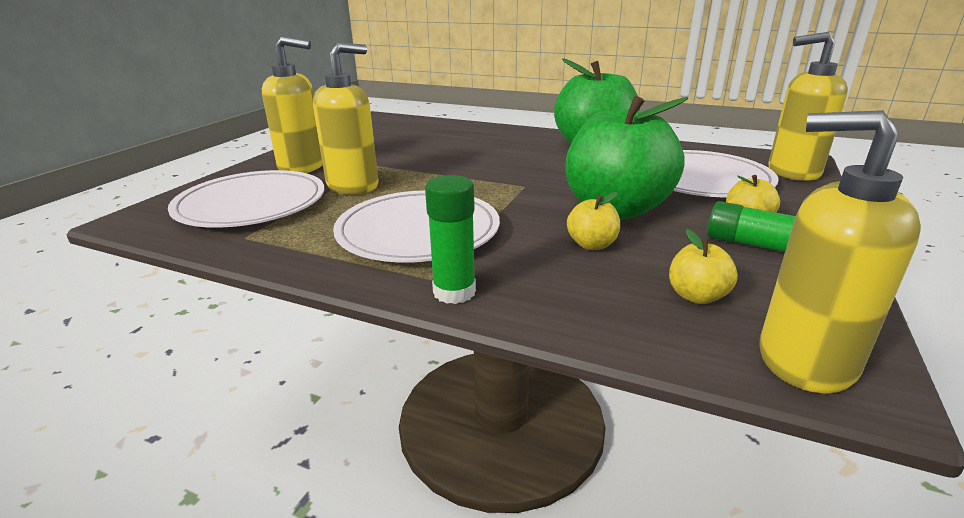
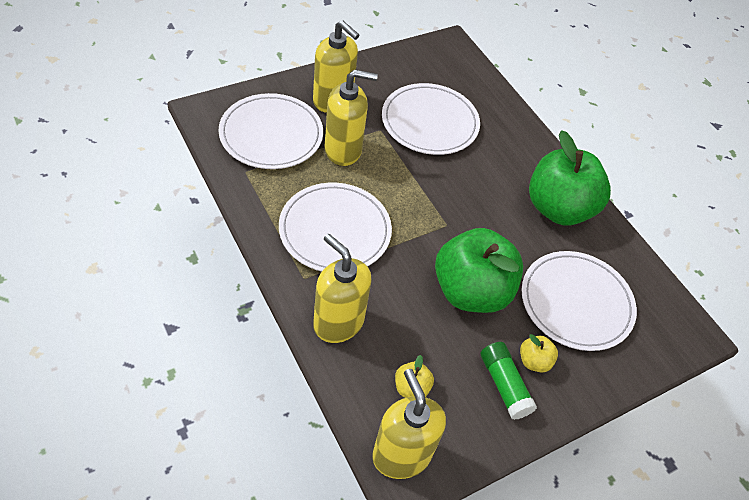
camera: 30 degrees right, 25 degrees up
green glue stick [425,175,476,304] -> none
yellow apple [567,192,620,250] -> none
yellow soap dispenser [768,32,848,181] -> yellow soap dispenser moved to [313,234,372,343]
none -> white plate [382,83,480,155]

